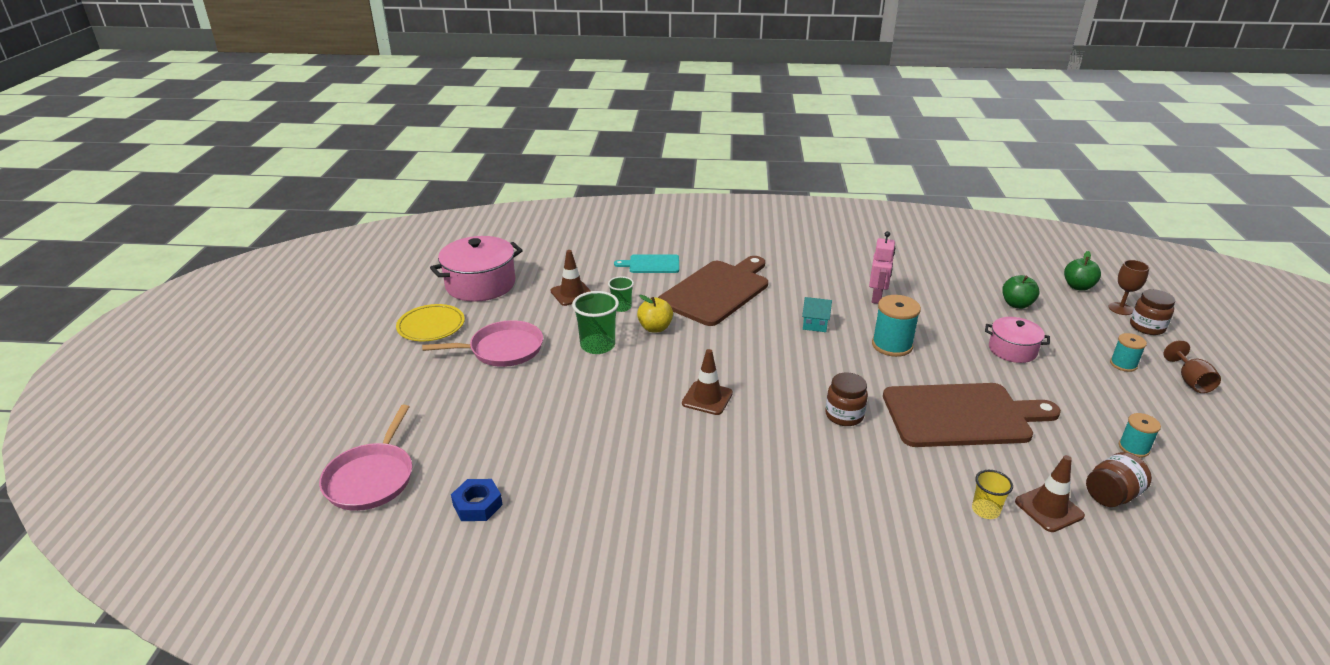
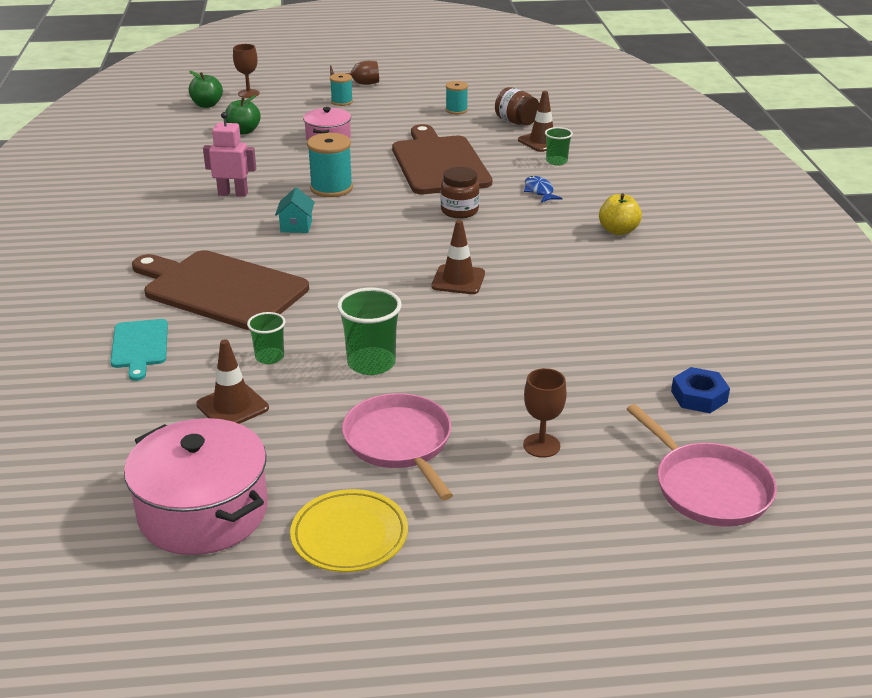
camera: 100 degrees left, 0 degrees up
pink pan [319,405,412,511] -> pink pan turned 60 degrees clockwise [627,404,777,527]
yellow apple [637,295,673,332] -> yellow apple moved to [599,193,642,235]
yellow cup [972,470,1013,519] -> green cup [545,127,573,166]
brown jar [1130,289,1175,335] -> none
none -> brown goblet [523,368,567,458]
none -> blue fish [524,176,563,203]

